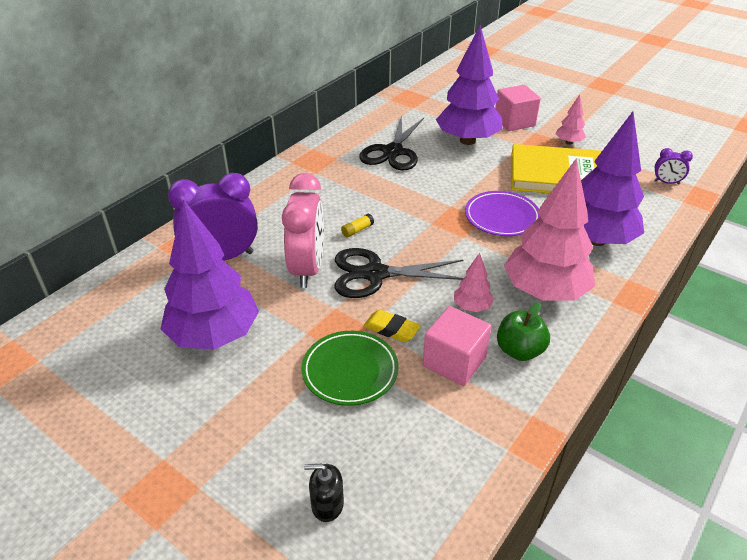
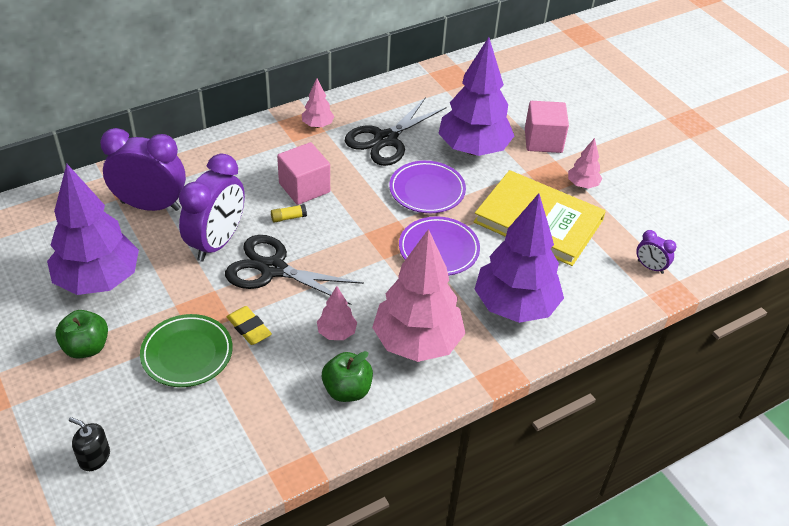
camera: 20 degrees right, 5 degrees up
pink clock [282,173,324,288] -> purple clock [179,154,245,262]
pink cube [423,306,492,386] -> pink cube moved to [277,142,330,205]
none -> green apple [55,310,108,359]
none -> pink tree [302,79,334,128]
none -> purple plate [389,161,466,213]

